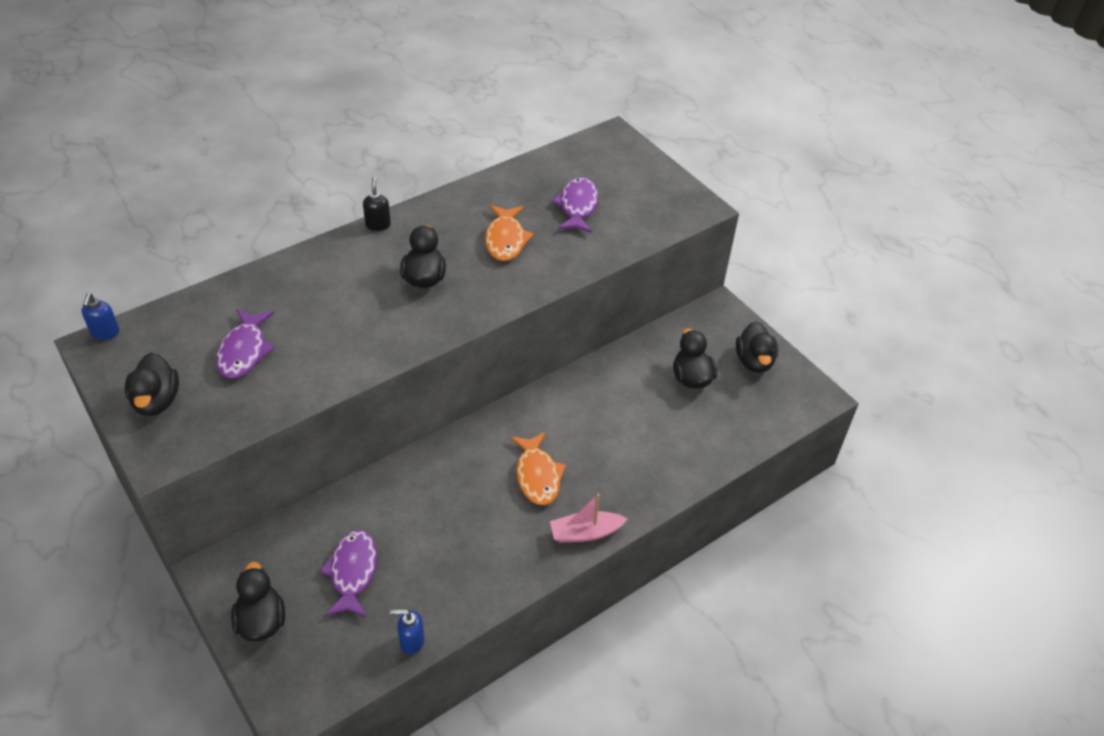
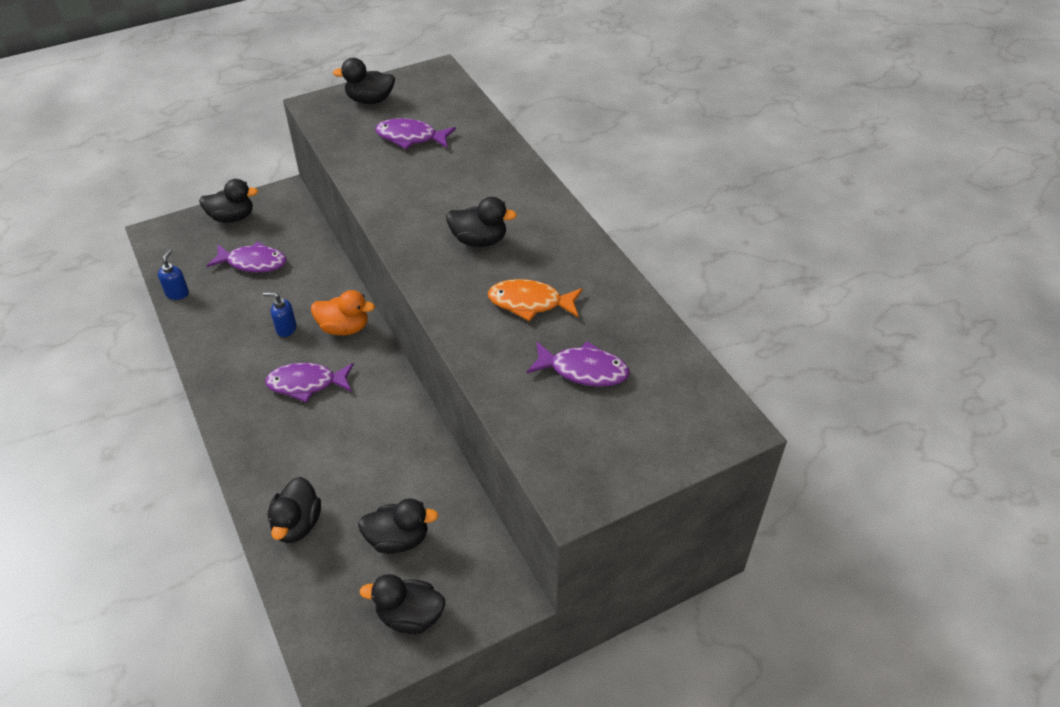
camera: 100 degrees right, 0 degrees up
blue soap dispenser [81,293,119,340] -> blue soap dispenser moved to [263,292,297,337]
black soap dispenser [363,177,391,231] -> none
orange fish [510,432,566,505] -> purple fish [265,363,354,403]
pink boat [550,493,627,543] -> none
none -> black duck [268,477,321,543]
none -> orange duck [311,290,375,335]

